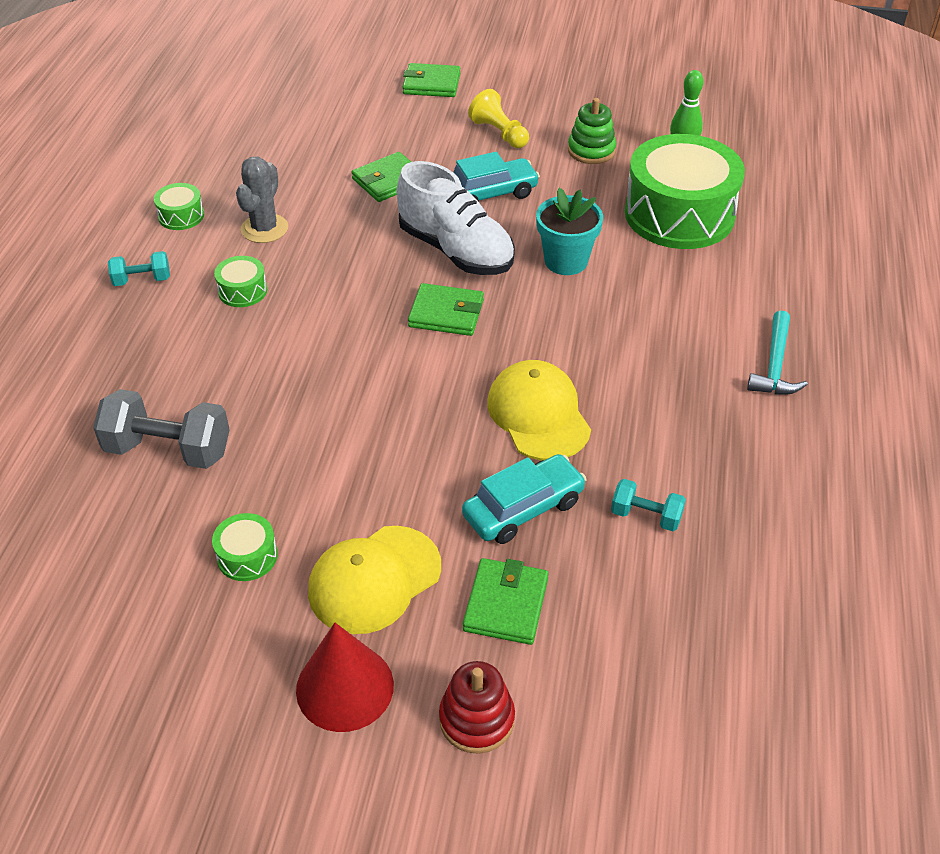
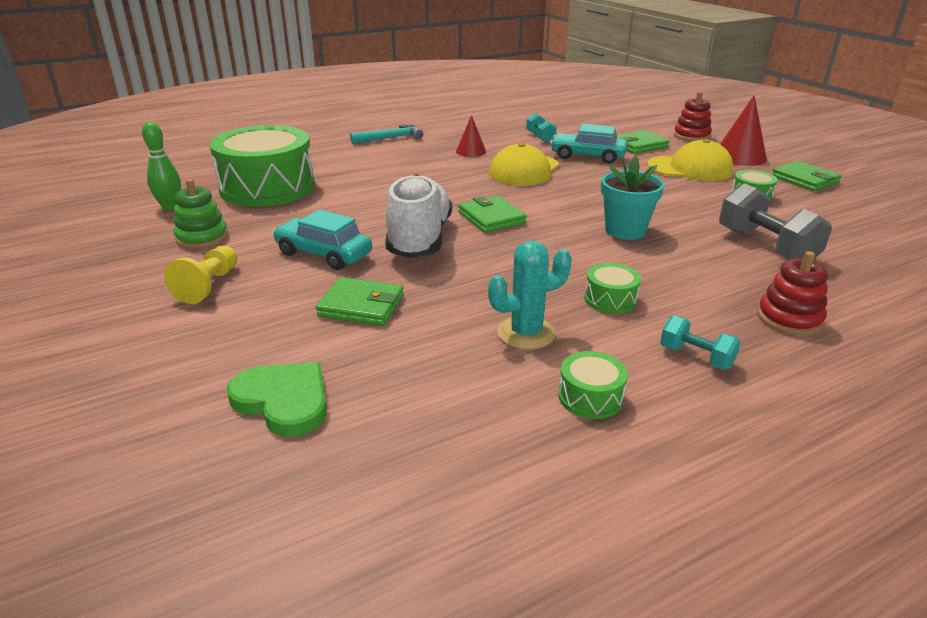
camera: 130 degrees left, 15 degrees down
grey cactus [236,157,288,243] -> turquoise cactus [488,240,572,350]
green wallet [403,63,460,97] -> green wallet moved to [772,161,842,191]
turquoise flower pot [536,188,603,275] -> turquoise flower pot moved to [601,156,664,240]
none -> green heart [227,363,327,436]
none -> red cone [456,115,486,157]
none -> red stacking toy [758,251,828,336]

